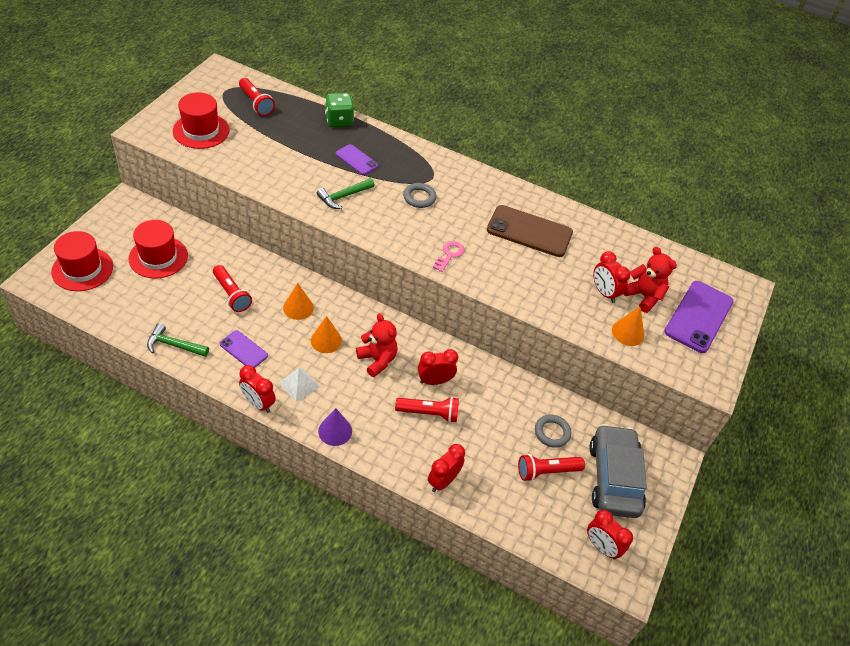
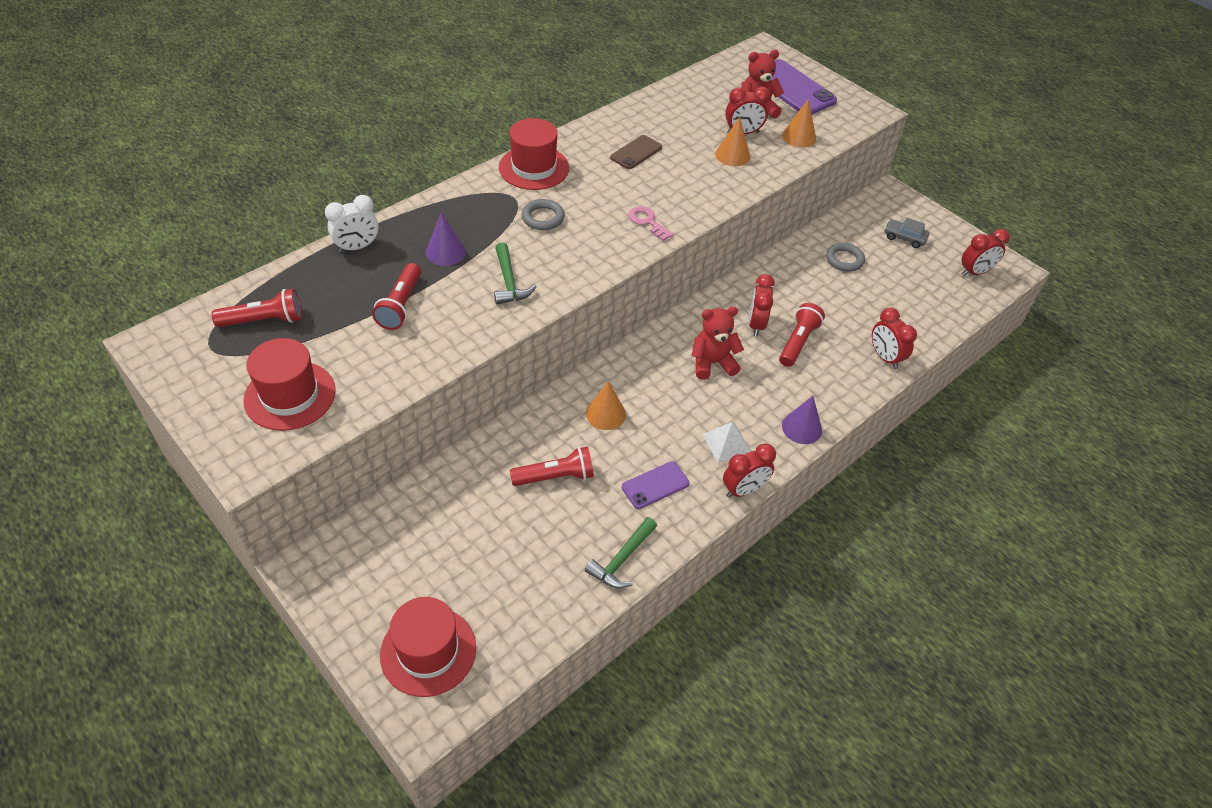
camera: 65 degrees left, 0 degrees up
red hat [129,220,188,279] -> red hat moved to [499,118,569,190]
orange cone [311,316,342,353] -> orange cone moved to [715,117,750,166]
green dice [325,93,354,127] -> white clock [325,195,379,253]
purple phone [335,144,378,175] -> purple cone [426,213,466,266]
brown phone [487,205,573,257] -> brown phone [610,135,662,169], size x0.56
red flashlight [518,454,585,481] -> red flashlight moved to [372,263,421,330]
grey car [589,424,647,518] -> grey car [884,218,929,248], size x0.45

